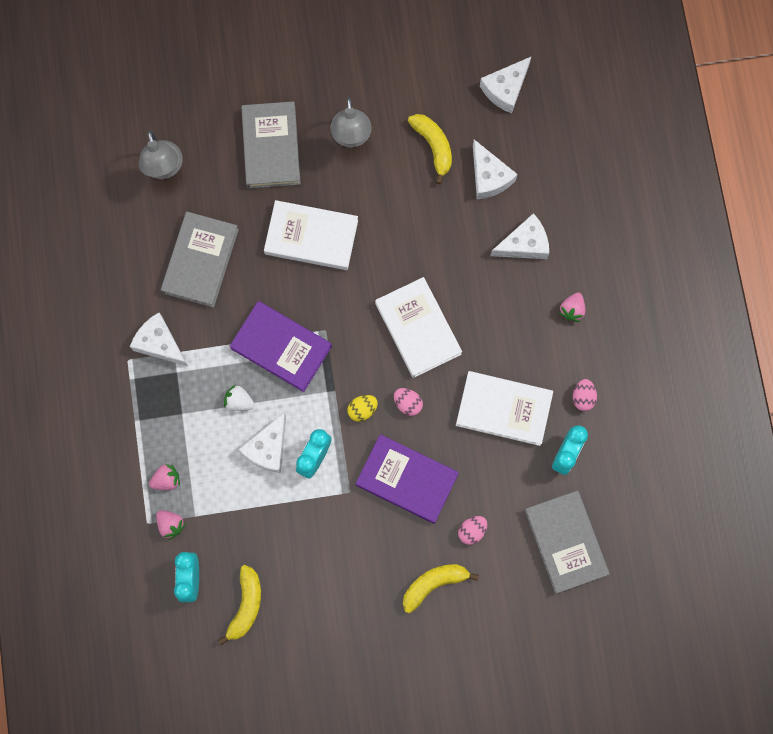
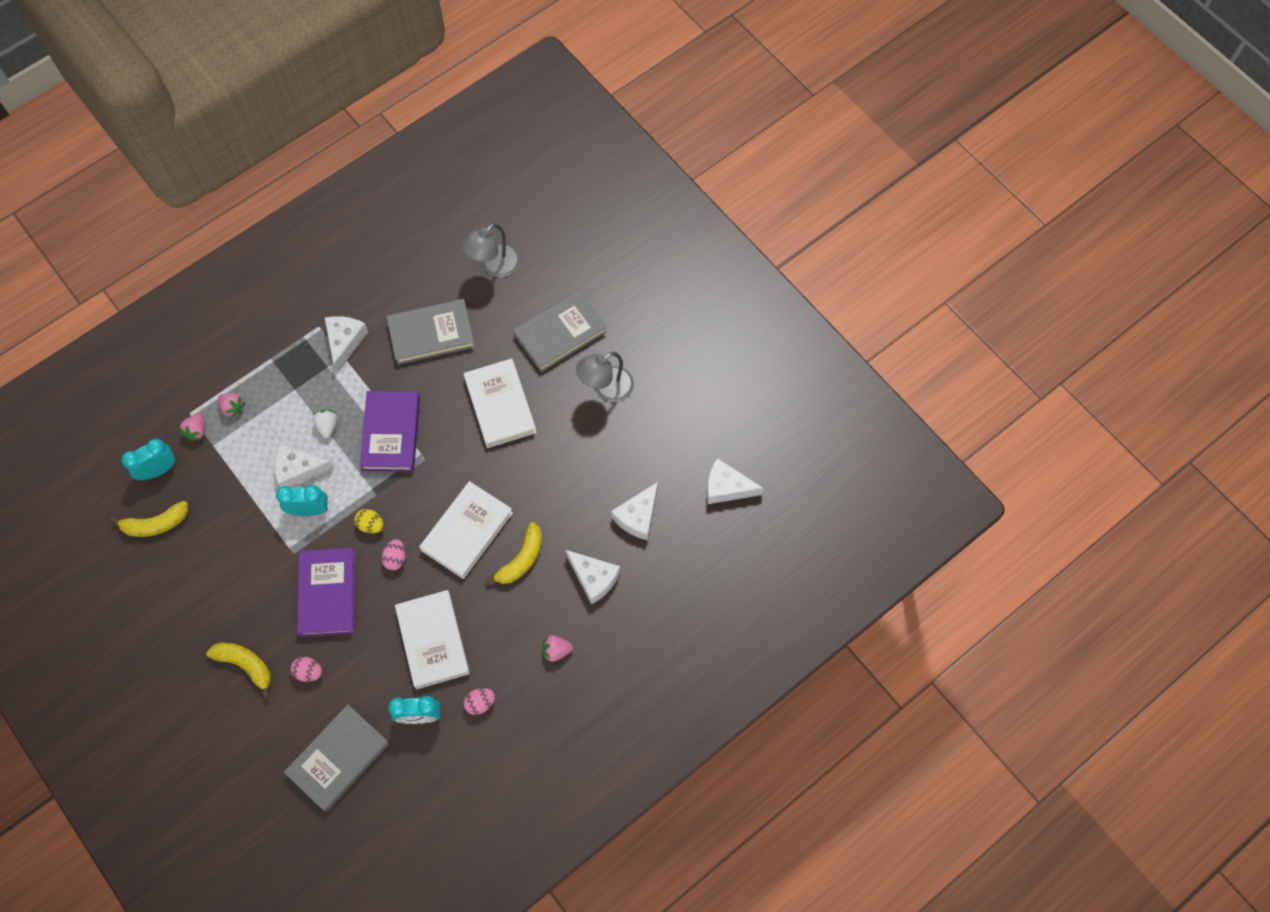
camera: 60 degrees right, 10 degrees down
yellow banana [408,114,452,184] -> yellow banana moved to [485,522,542,584]

